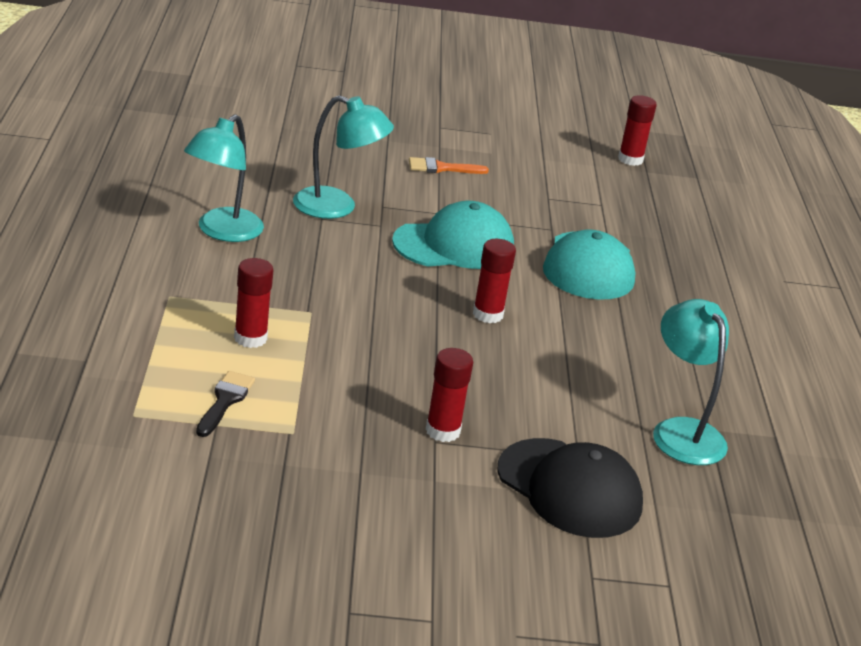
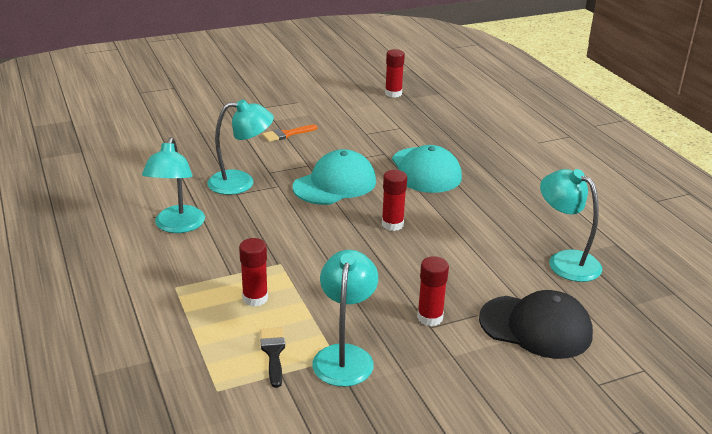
camera: 20 degrees left, 0 degrees up
none -> turquoise lamp [312,250,378,387]

